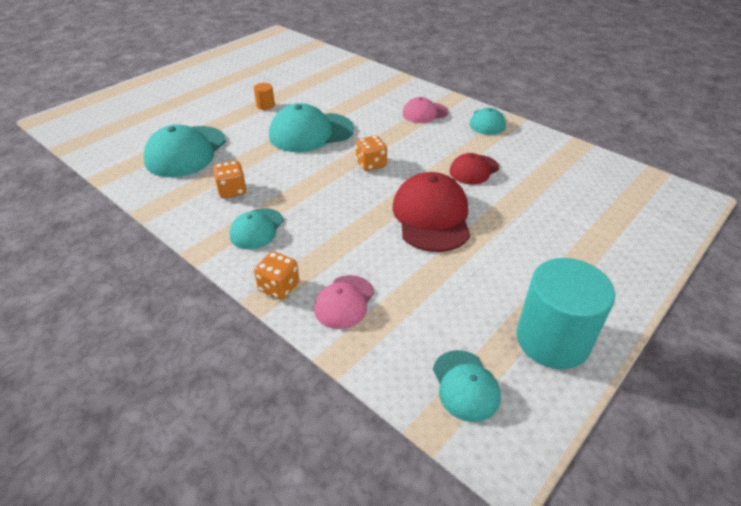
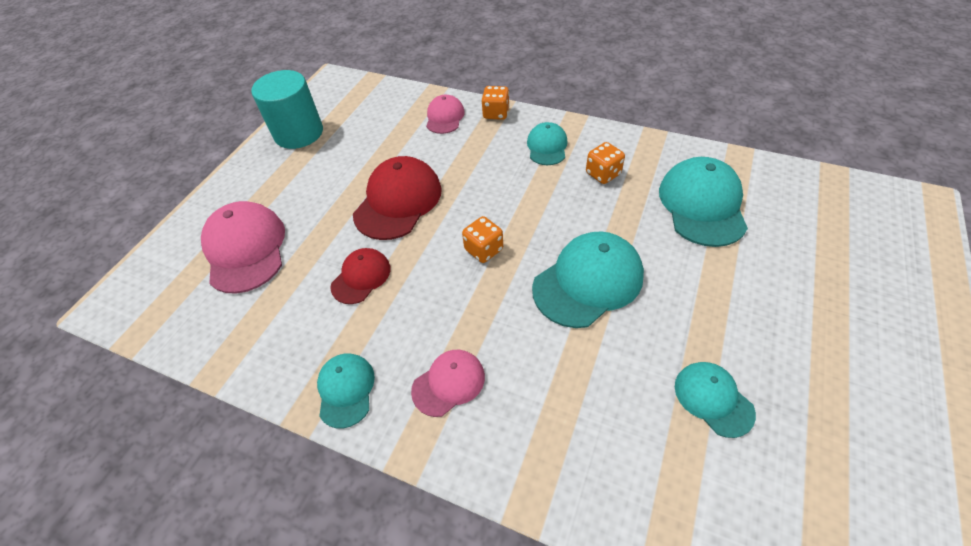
camera: 165 degrees right, 10 degrees up
orange cylinder [254,83,275,110] -> none
red cap [392,172,470,252] -> red cap turned 135 degrees counterclockwise [353,156,442,240]
turquoise cap [433,350,501,422] -> turquoise cap moved to [675,362,756,438]
none -> pink cap [201,201,285,294]

